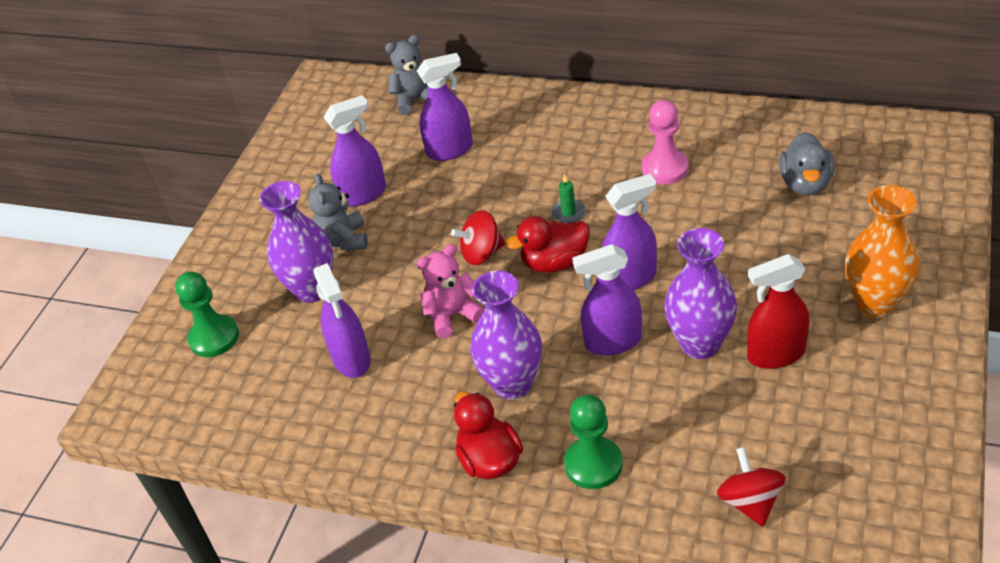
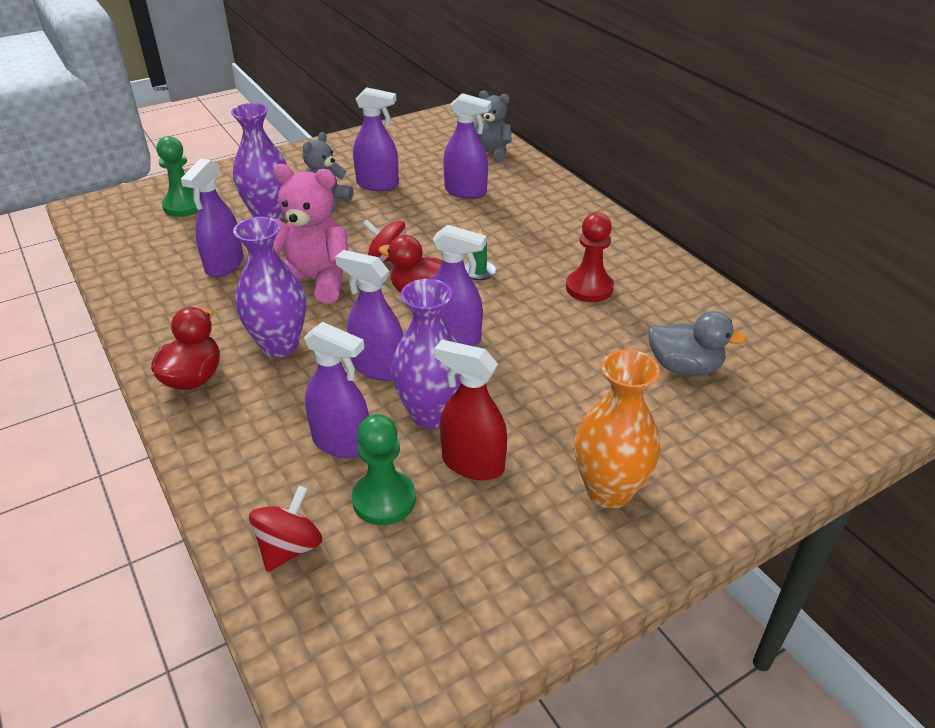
camera: 35 degrees right, 5 degrees down
pink teddy bear [417,244,484,338] -> pink teddy bear [273,164,348,304], size x1.56
green pawn [564,394,623,489] -> green pawn moved to [352,414,416,525]
pink pawn [642,100,689,184] -> red pawn [566,212,614,302]
grey duck [779,132,835,196] -> grey duck turned 120 degrees counterclockwise [648,311,747,376]
none -> purple spray bottle [304,322,369,458]

